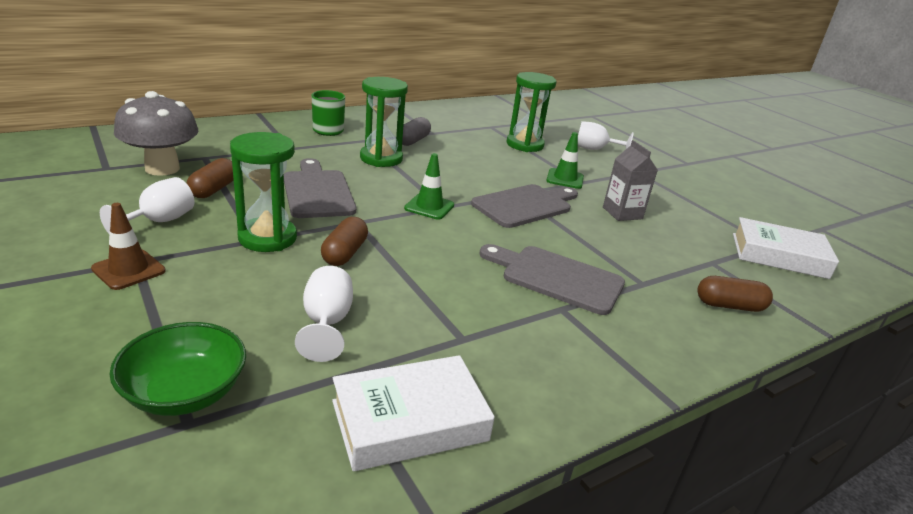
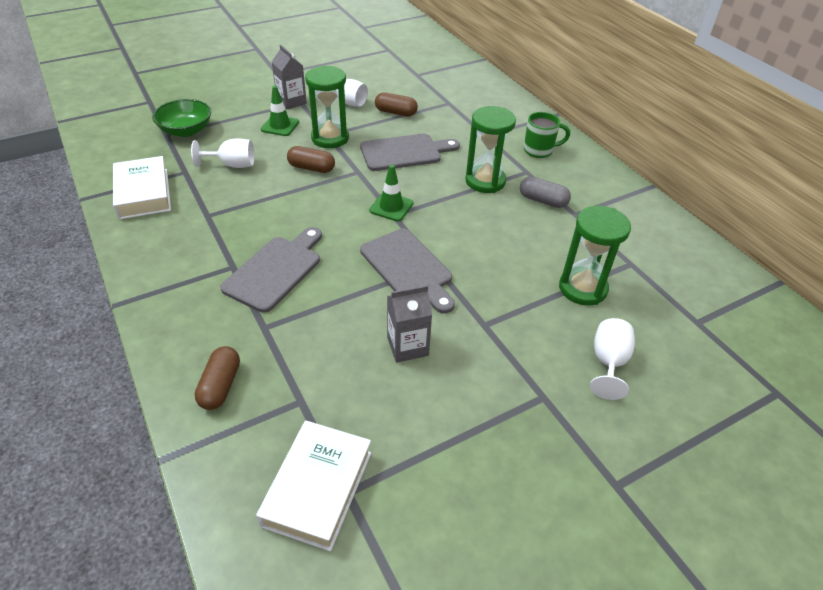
camera: 95 degrees right, 15 degrees up
brown traffic cone [91,203,166,290] -> grey carton [272,45,307,109]
grey mushroom [114,91,198,176] -> none
green traffic cone [546,132,584,189] -> green traffic cone moved to [261,86,299,136]

